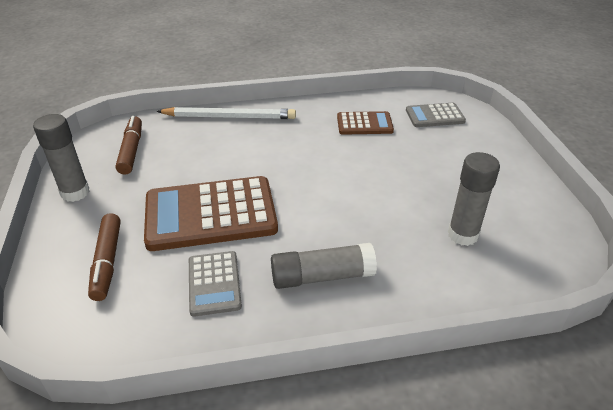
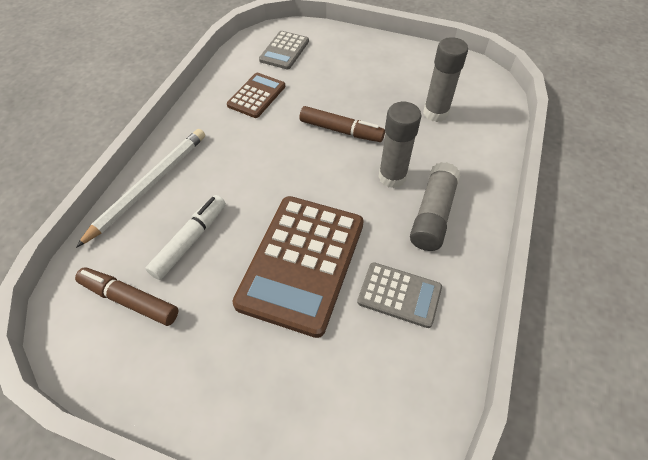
camera: 60 degrees left, 15 degrees up
grey glue stick [33,114,90,202] -> grey glue stick moved to [378,102,421,188]
brown marker [88,213,121,301] -> brown marker moved to [299,106,385,142]
none -> white marker [145,195,226,280]

